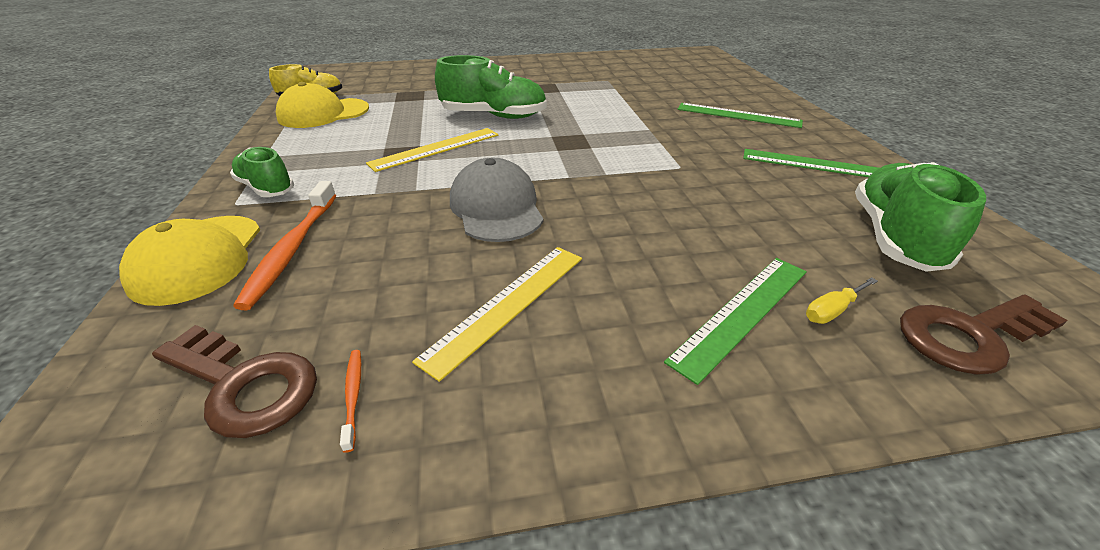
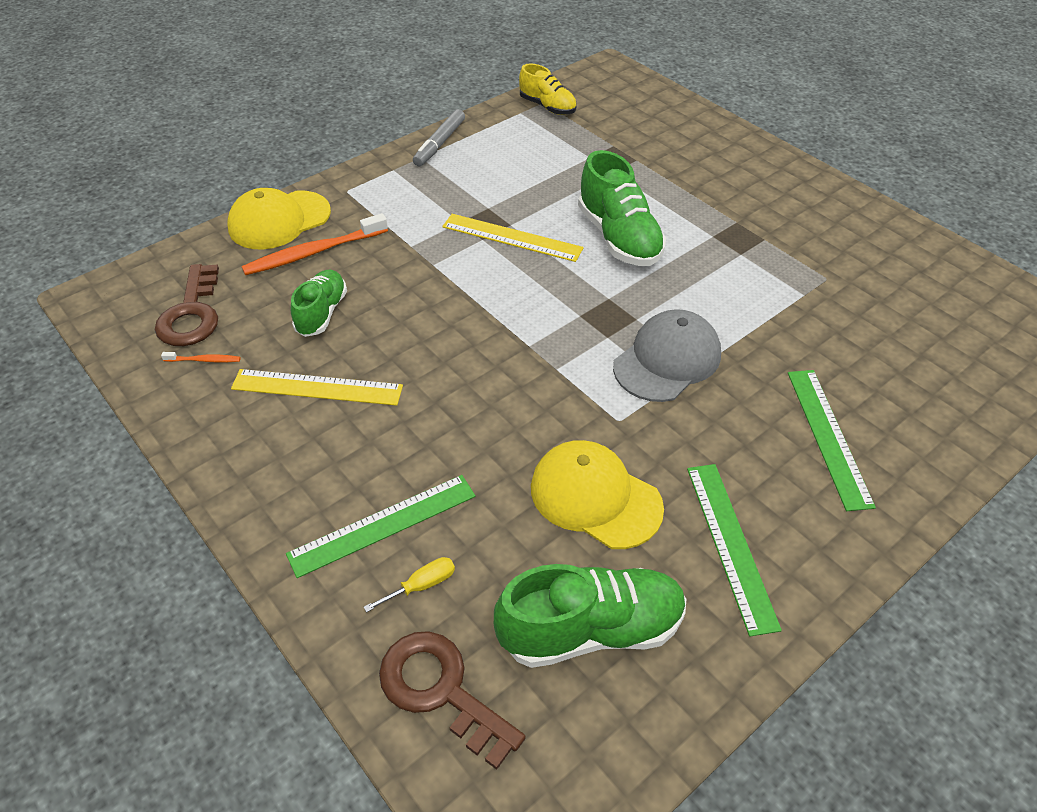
camera: 60 degrees right, 10 degrees up
green shoe [230,147,294,197] -> green shoe moved to [291,270,347,337]
yellow cap [276,82,369,128] -> yellow cap moved to [531,440,664,549]
orange toothbrush [340,350,361,453] -> orange toothbrush turned 45 degrees clockwise [161,352,240,362]
grey cap [450,158,544,242] -> grey cap moved to [613,309,721,402]
green ruler [664,258,807,385] -> green ruler turned 45 degrees counterclockwise [286,475,476,578]
yellow screwdriver [806,277,878,324] -> yellow screwdriver turned 120 degrees clockwise [364,557,455,613]
none -> grey marker [413,109,465,166]

